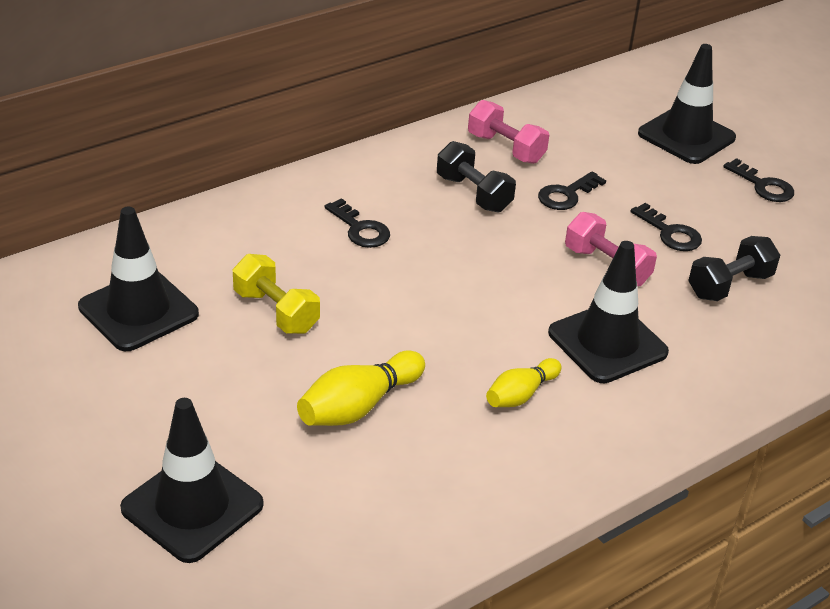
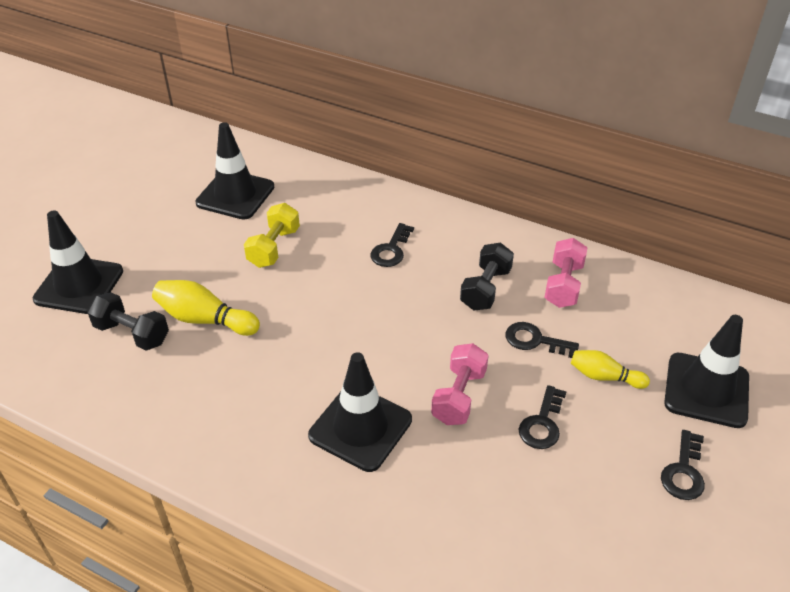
camera: 65 degrees right, 5 degrees up
yellow bowling pin [486,358,562,407] -> yellow bowling pin moved to [571,350,650,389]
black dumbbell [688,236,780,301] -> black dumbbell moved to [87,292,169,351]

